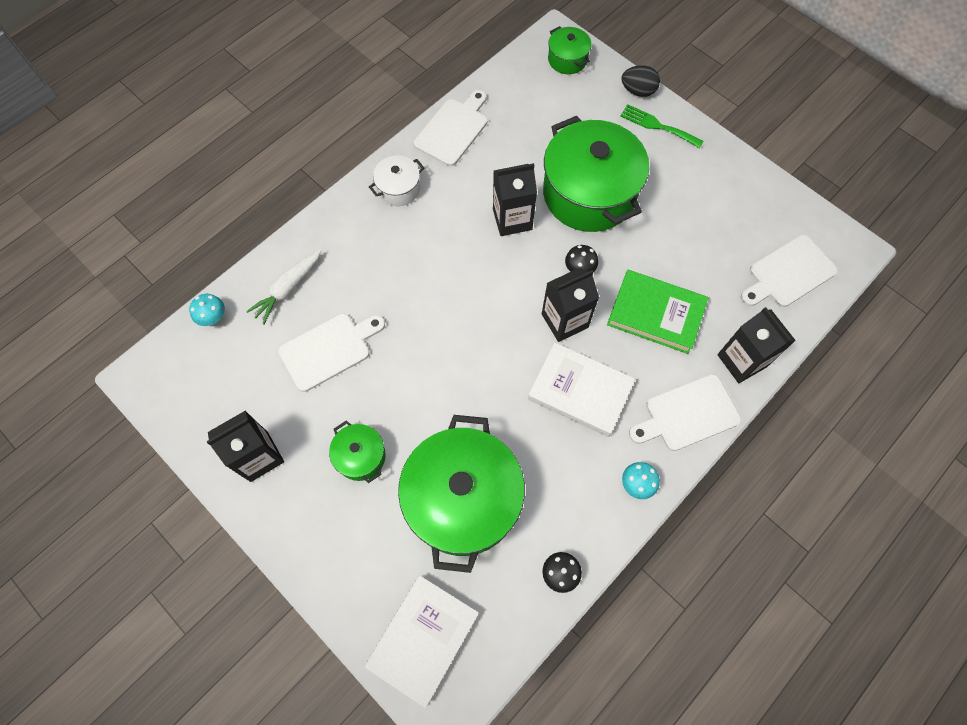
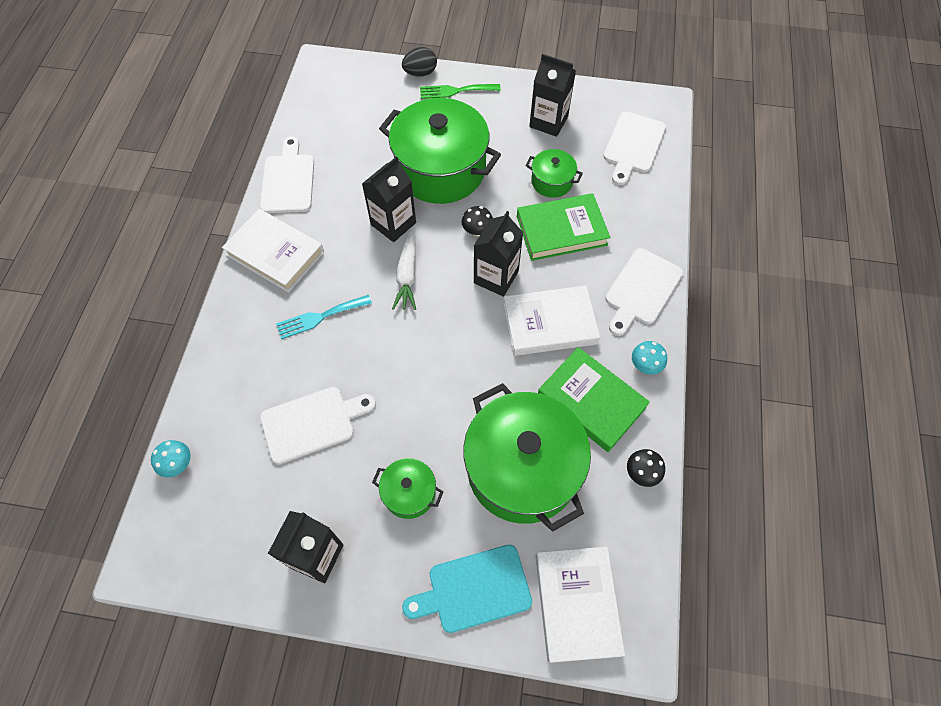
camera: 35 degrees left, 5 degrees down
white carrot [246,249,322,325] -> white carrot moved to [392,229,416,310]
white cutting board [278,314,385,392] -> white cutting board turned 45 degrees clockwise [260,387,376,464]
white pot [369,156,424,206] -> white book [222,209,324,293]
green pot [548,26,592,74] -> green pot moved to [525,149,583,198]
black carton [717,307,796,383] -> black carton moved to [529,54,576,137]
none -> turquoise fork [276,295,372,339]
none -> turquoise cutting board [402,545,532,633]
none -> green book [538,347,650,452]

